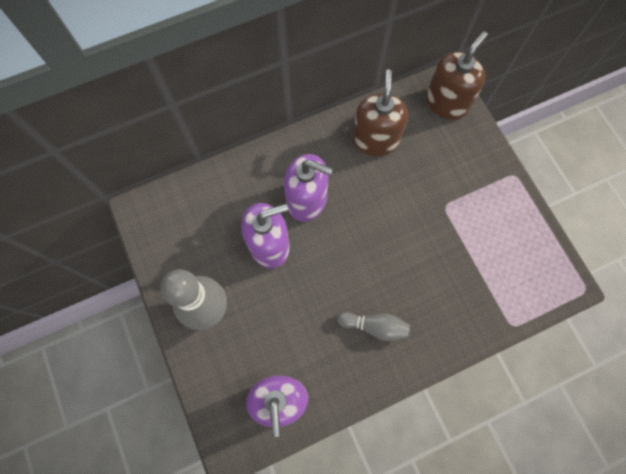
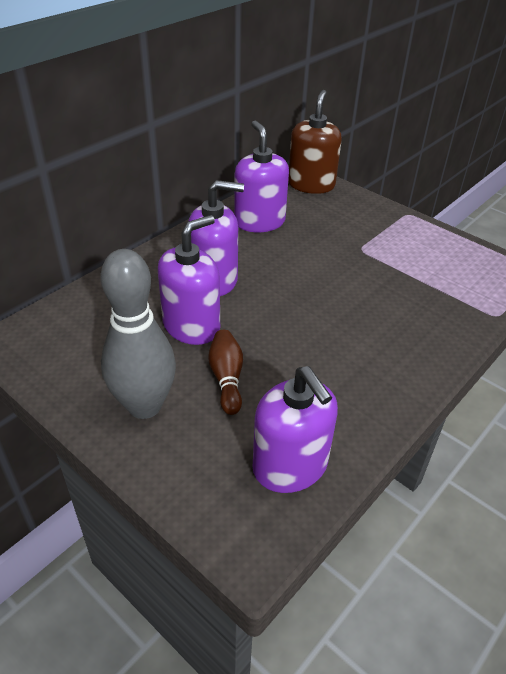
camera: 25 degrees left, 30 degrees down
grey bowling pin [337,312,410,341] -> none
brown soap dispenser [352,69,408,156] -> purple soap dispenser [234,120,289,232]
none -> brown bowling pin [208,330,243,415]

